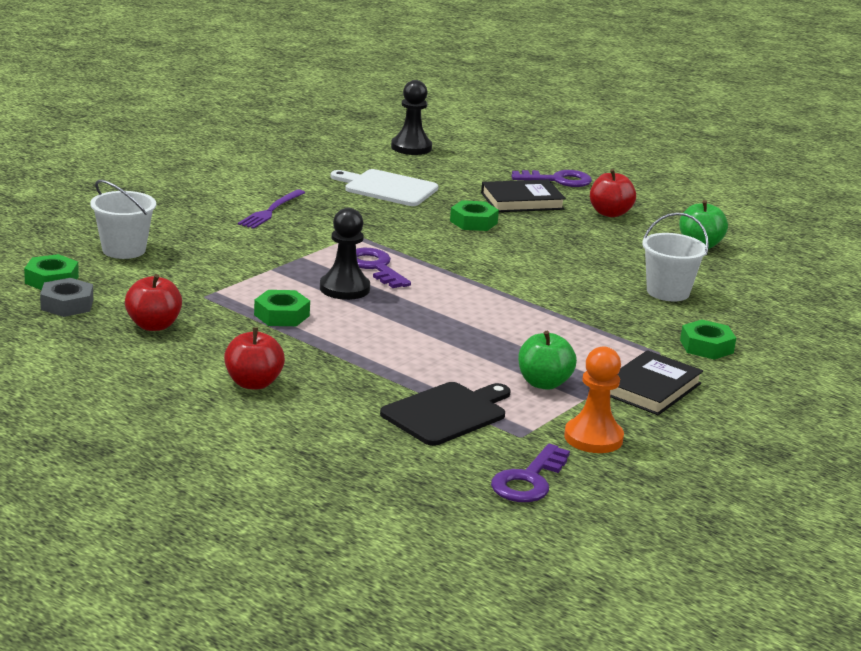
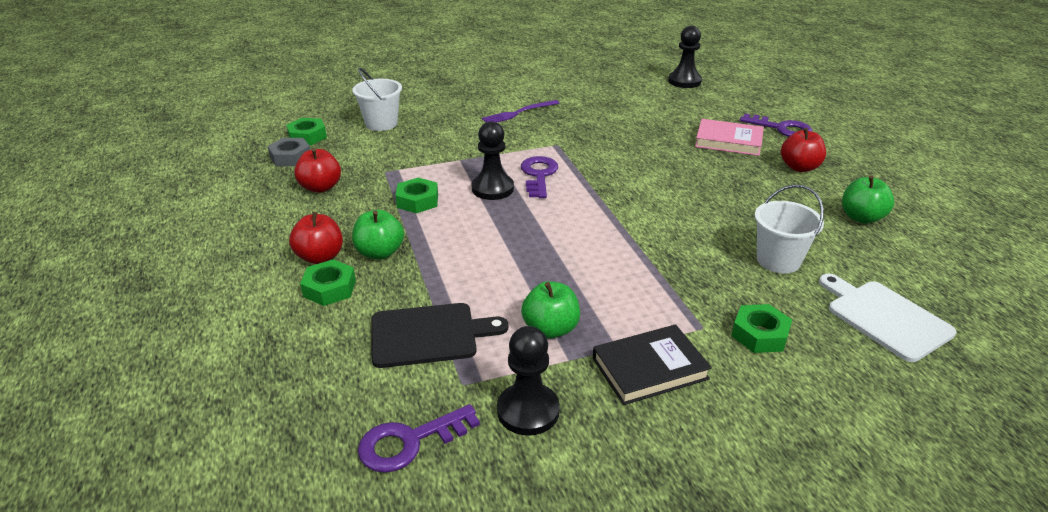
camera: 35 degrees right, 10 degrees up
white cutting board [330,169,438,206] -> white cutting board moved to [819,274,956,362]
green nut [450,200,499,231] -> green nut moved to [300,259,356,306]
black book [481,180,566,212] -> pink book [695,119,764,156]
orange pawn [564,346,624,453] -> black pawn [497,326,560,436]
none -> green apple [352,210,404,260]

